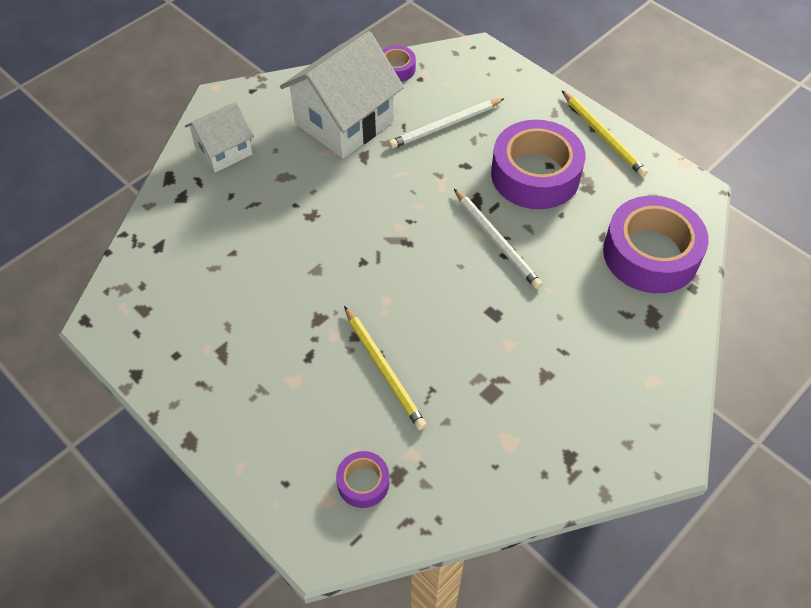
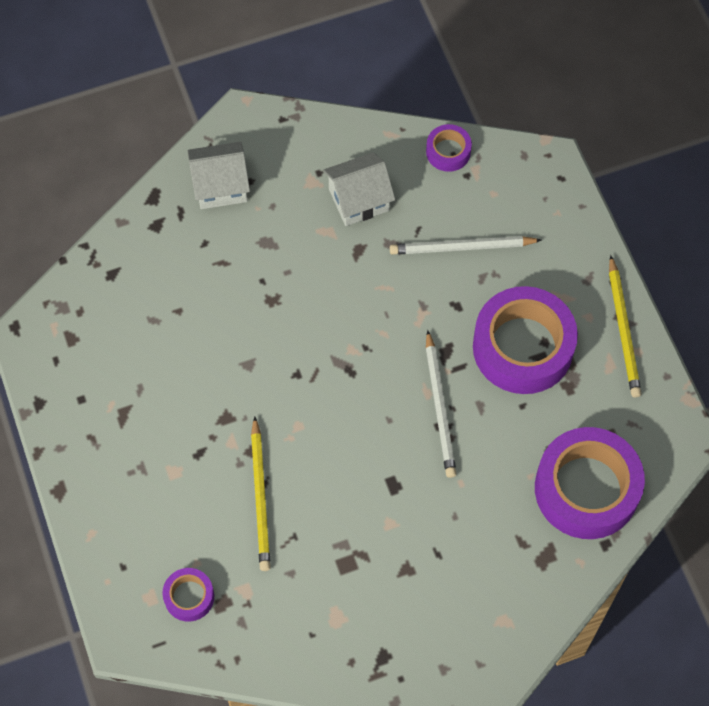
camera: 25 degrees right, 10 degrees up
white house [280,31,404,159] -> white house [323,152,395,226], size x0.58

